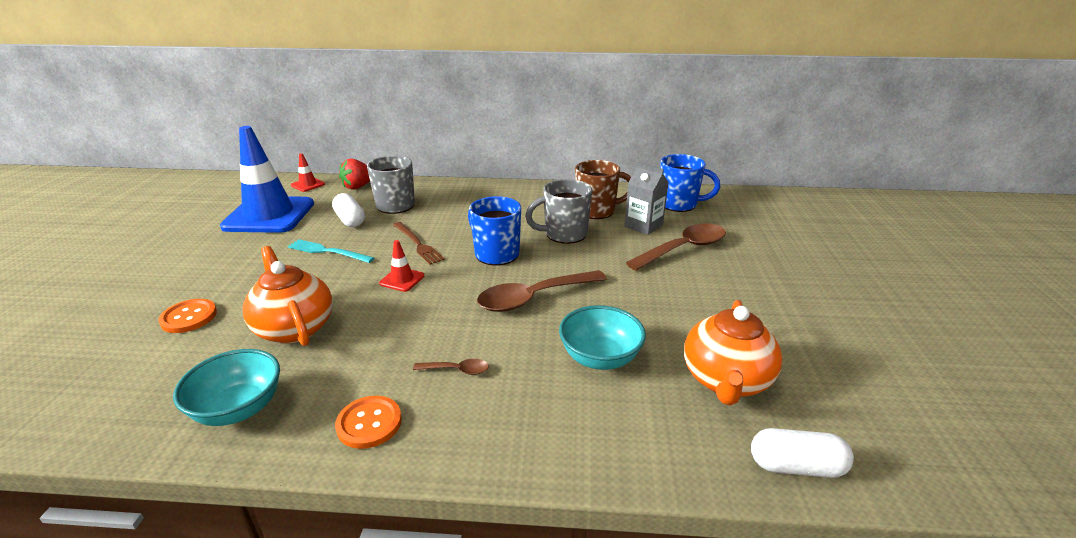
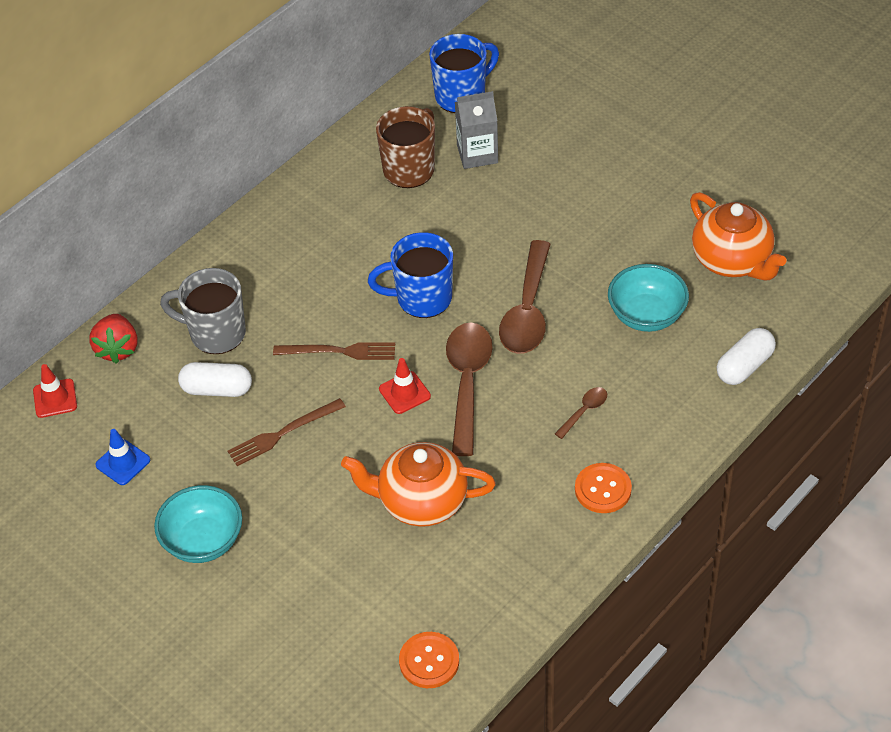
camera: 50 degrees left, 20 degrees up
orange button [158,299,217,333] -> orange button moved to [399,632,459,688]
turquoise bowl [173,349,280,426] -> turquoise bowl moved to [154,485,242,563]
blue traffic cone [220,126,314,233] -> blue traffic cone [95,429,150,485], size x0.40
turquoise fork [288,239,374,263] -> brown fork [227,398,346,466]
grey mug [525,179,592,244] -> none
brown spoon [626,223,726,271] -> brown spoon moved to [446,322,493,456]
white capsule [751,428,854,478] -> white capsule moved to [717,328,776,385]

